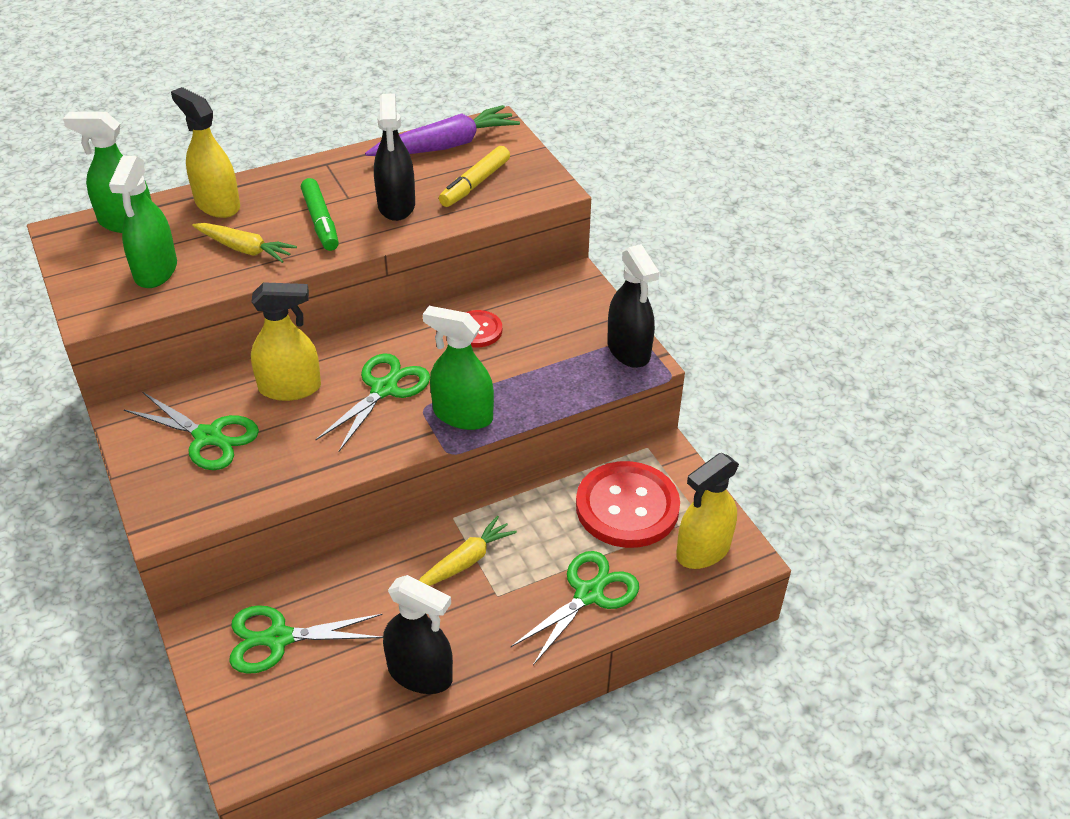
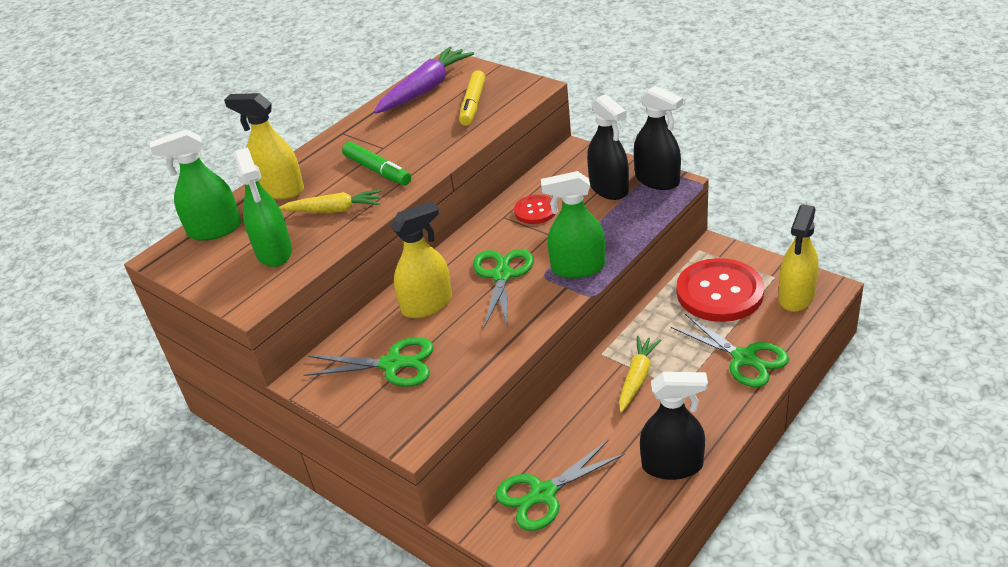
camera: 20 degrees left, 5 degrees down
black spray bottle [374,93,415,221] -> black spray bottle moved to [587,94,629,200]
green scissors [511,551,639,665] -> green scissors turned 120 degrees clockwise [671,314,789,387]

